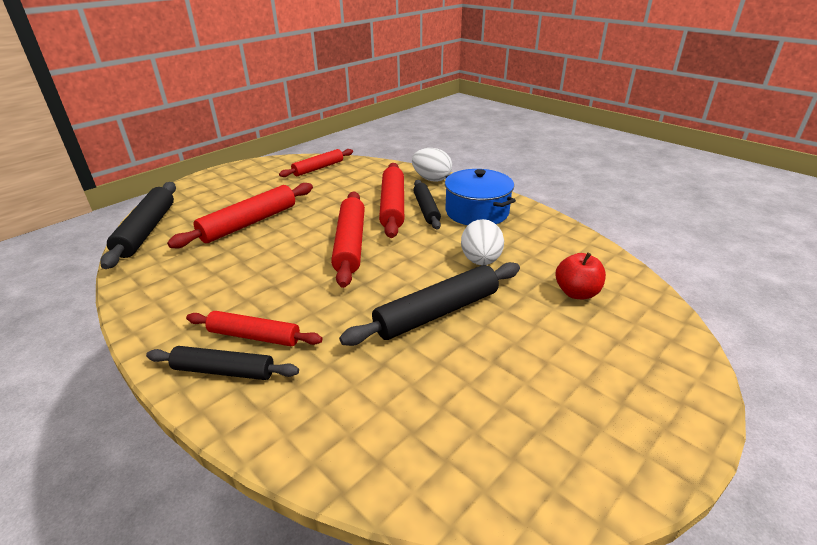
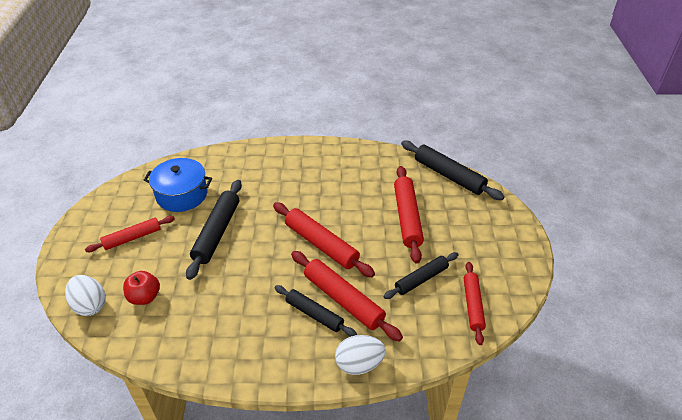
camera: 135 degrees right, 10 degrees up
black rolling pin [146,346,299,380] -> black rolling pin moved to [384,252,458,299]
red rolling pin [186,311,322,346] -> red rolling pin moved to [85,216,175,252]
blue pot [445,169,516,225] -> blue pot moved to [144,158,212,212]
white egg [461,219,504,265] -> white egg moved to [65,275,106,316]

